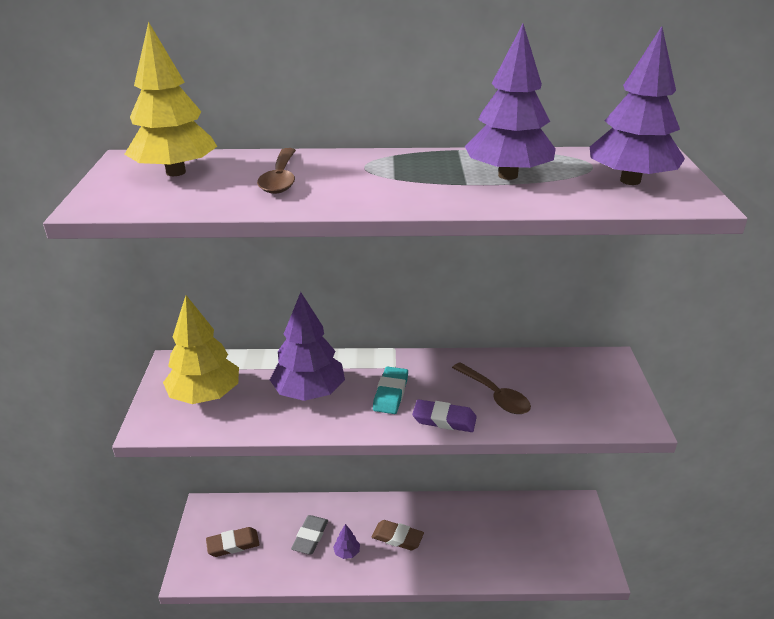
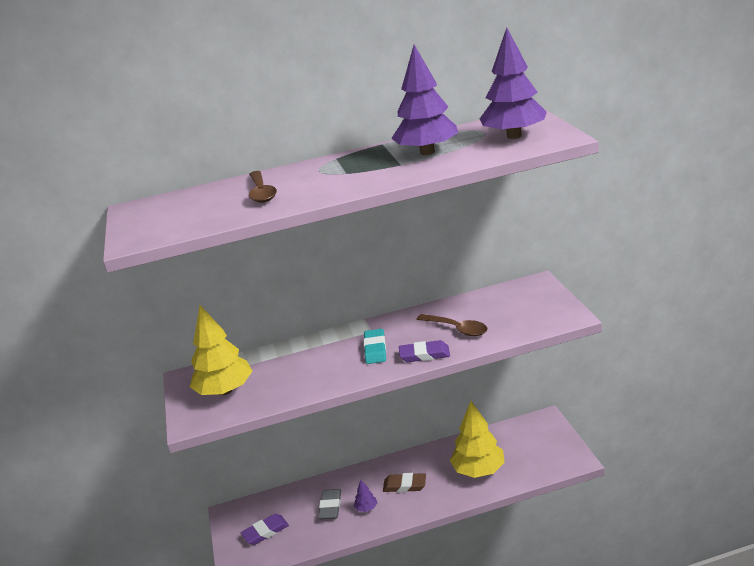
camera: 10 degrees left, 5 degrees down
yellow tree [124,22,217,176] -> yellow tree moved to [450,401,505,478]
brown eraser [206,527,260,557] -> purple eraser [241,514,289,545]
purple tree [270,292,345,401] -> none

